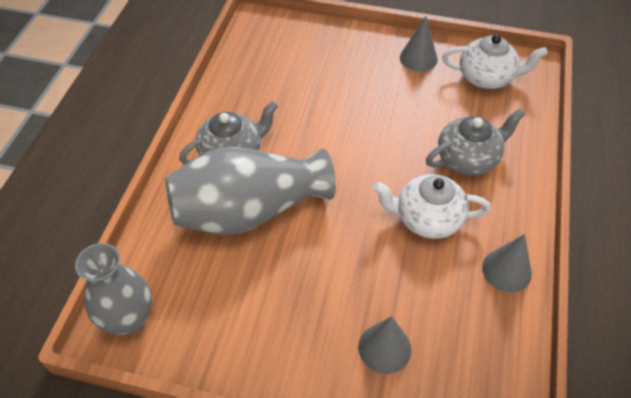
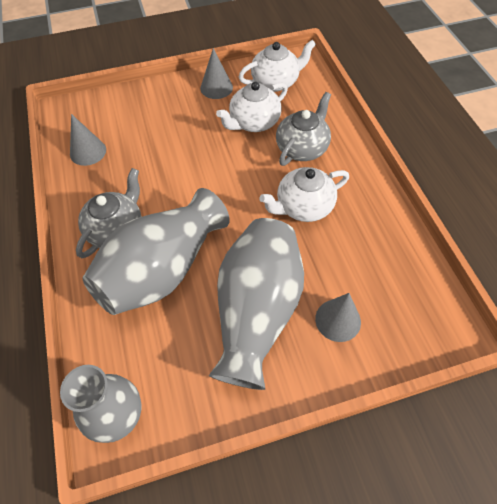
camera: 30 degrees left, 5 degrees up
grey cone [482,234,532,292] -> grey cone moved to [70,114,106,166]
none -> grey vase [209,218,304,390]
none -> white teapot [216,82,288,132]

